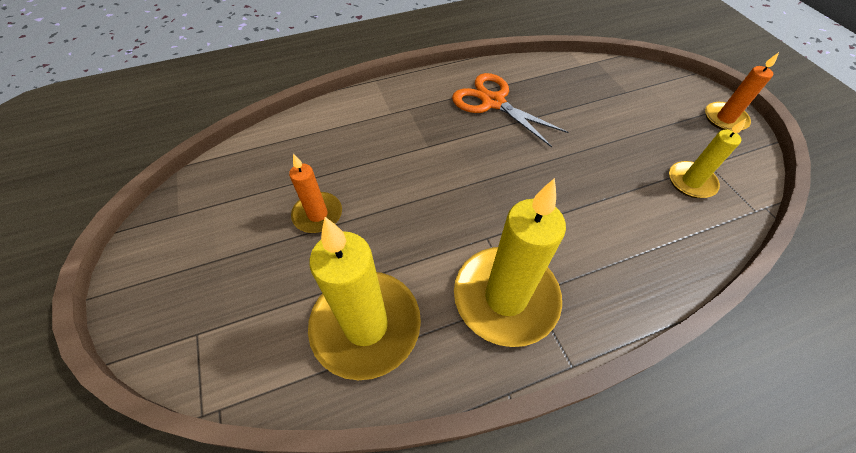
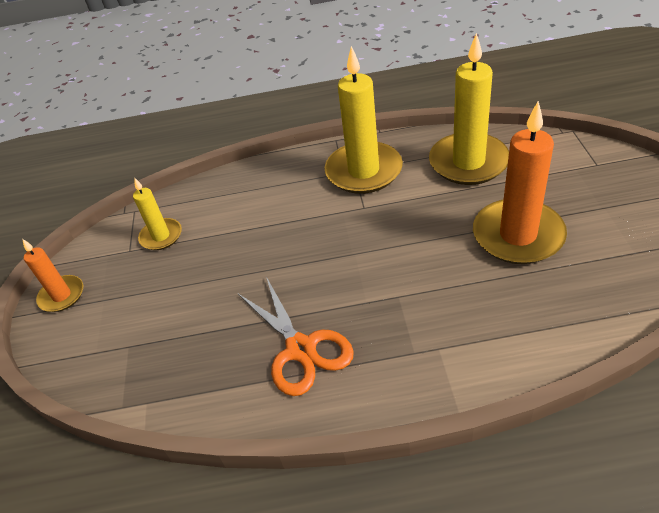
camera: 160 degrees left, 10 degrees down
orange candle [289,154,342,233] -> orange candle [473,101,567,264], size x1.85

